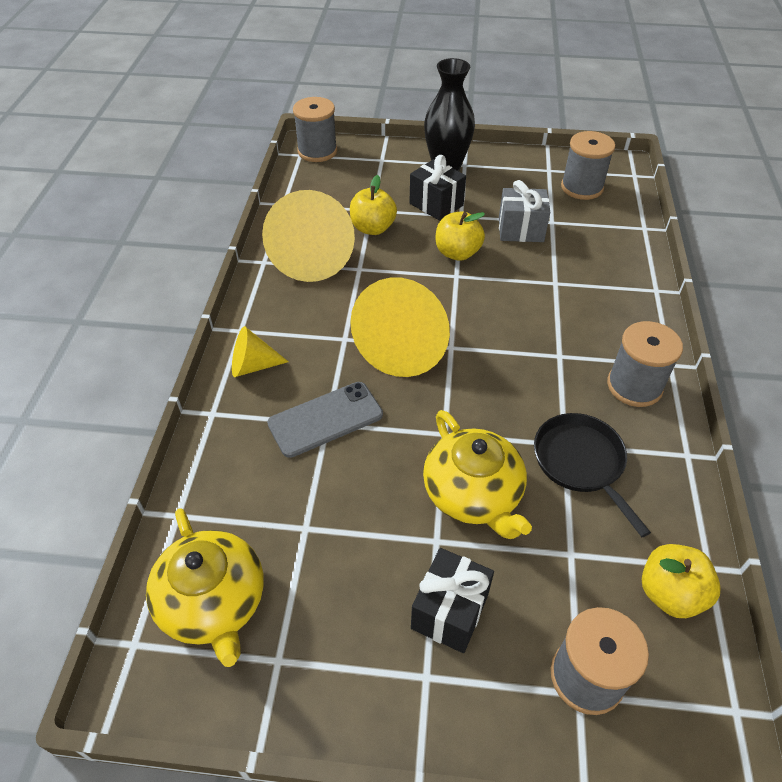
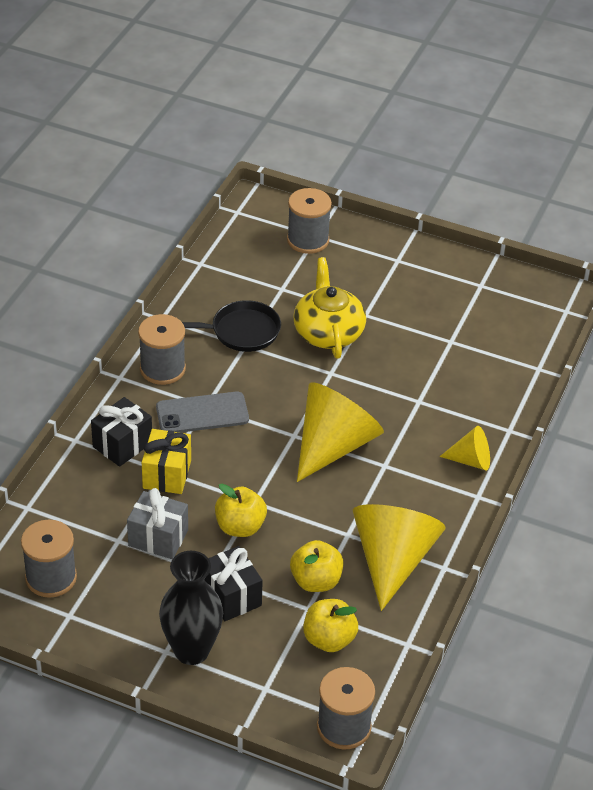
camera: 165 degrees left, 5 degrees down
yellow teapot [146,508,264,667] -> none
grey phone [267,382,383,458] -> grey phone moved to [156,392,249,433]
black gift [411,548,494,653] -> black gift moved to [91,397,152,467]
black pan [534,413,651,537] -> black pan turned 90 degrees counterclockwise [182,300,281,352]
yellow apple [642,544,721,618] -> yellow apple moved to [303,599,358,652]
none -> yellow gift [142,429,191,494]

